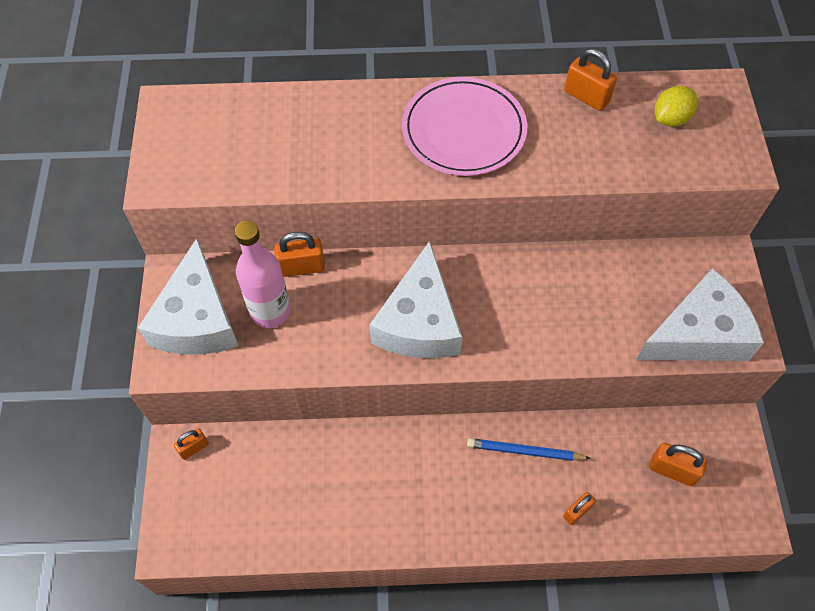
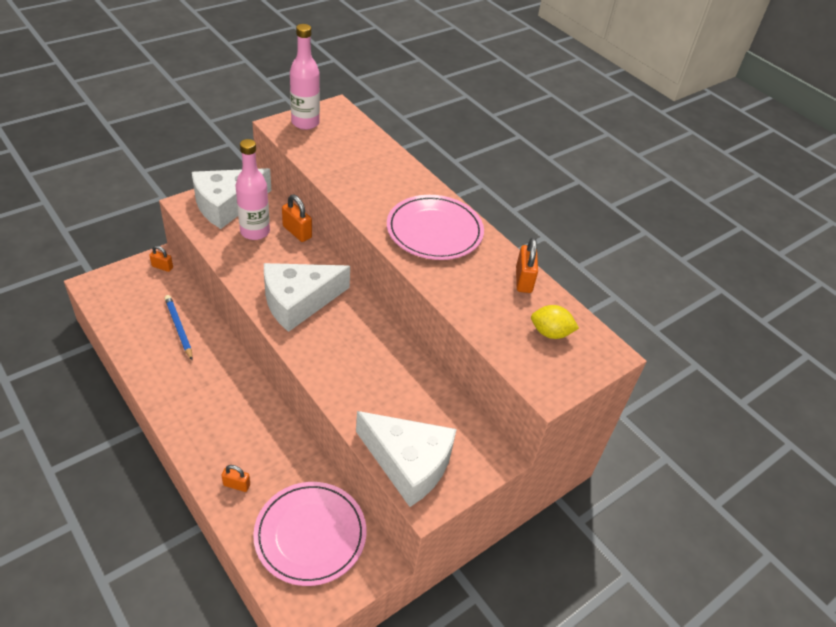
camera: 50 degrees right, 15 degrees down
blue pencil [467,438,591,461] -> blue pencil moved to [164,295,193,360]
orange padlock [649,443,707,486] -> pink plate [253,482,366,586]
none -> pink bottle [290,24,320,130]

